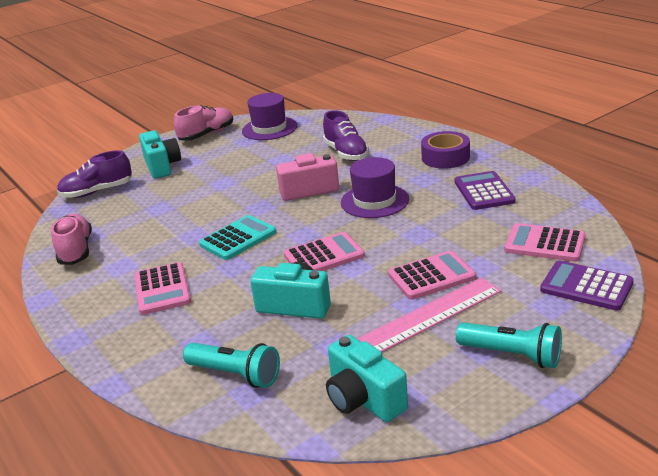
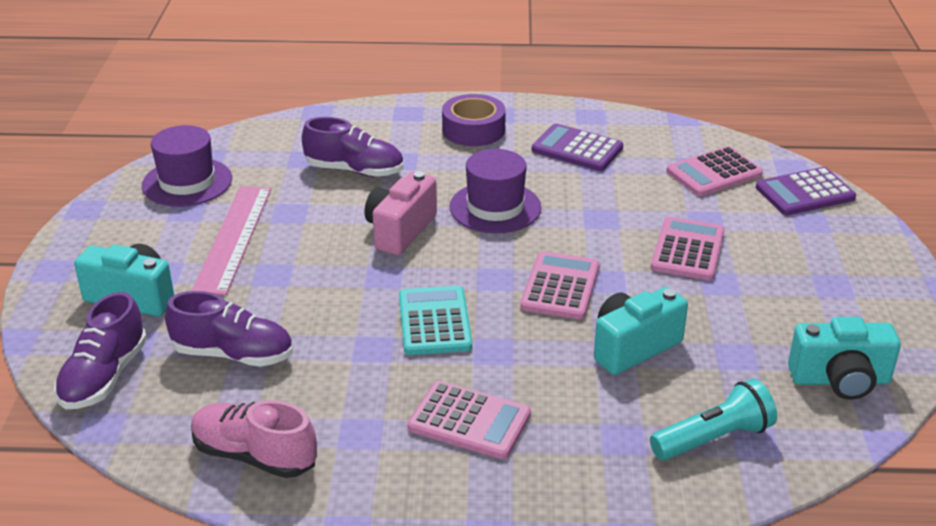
camera: 55 degrees left, 5 degrees up
pink shoe [174,105,233,141] -> none
pink ruler [357,278,502,352] -> pink ruler moved to [192,186,271,295]
turquoise flashlight [456,322,562,368] -> none
none -> purple shoe [165,291,293,367]

